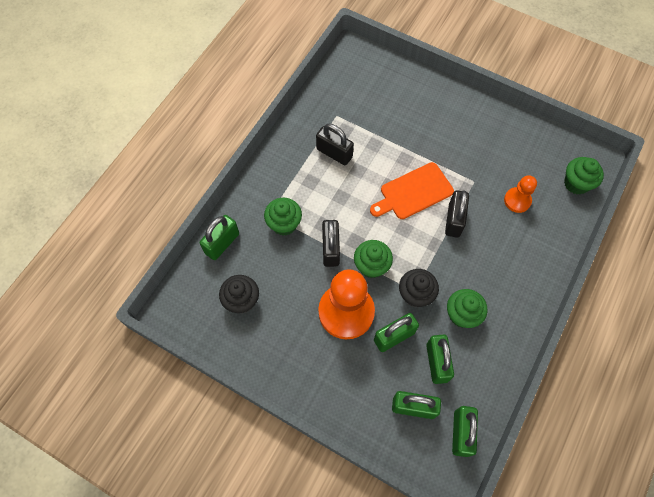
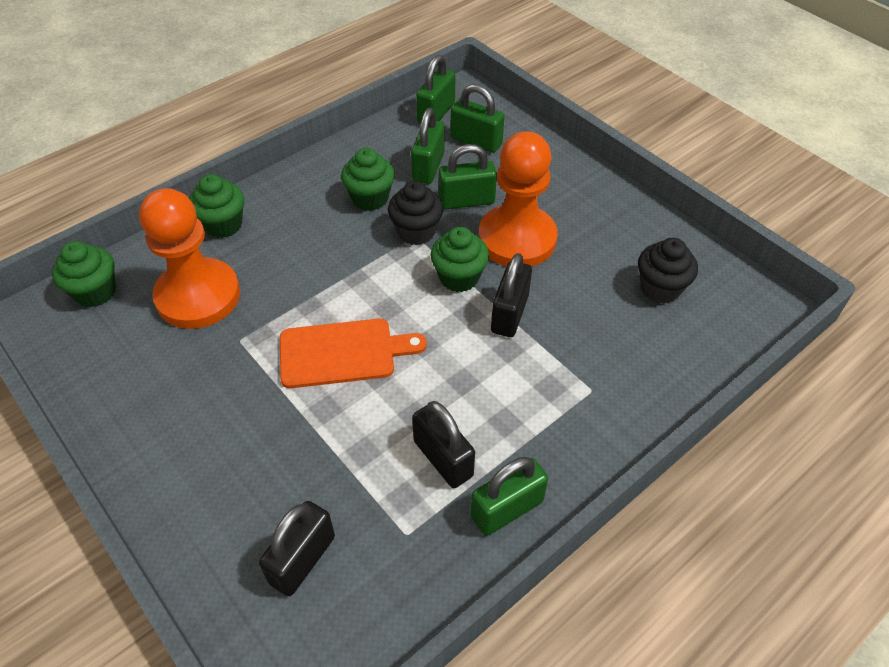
camera: 160 degrees left, 15 degrees down
green padlock [200,215,239,260] -> green padlock moved to [471,457,548,536]
green cupcake [264,198,302,236] -> green cupcake moved to [189,174,244,238]
black padlock [445,190,469,238] -> black padlock moved to [259,501,335,596]
orange pawn [504,175,537,213] -> orange pawn [139,188,240,329], size x1.94

